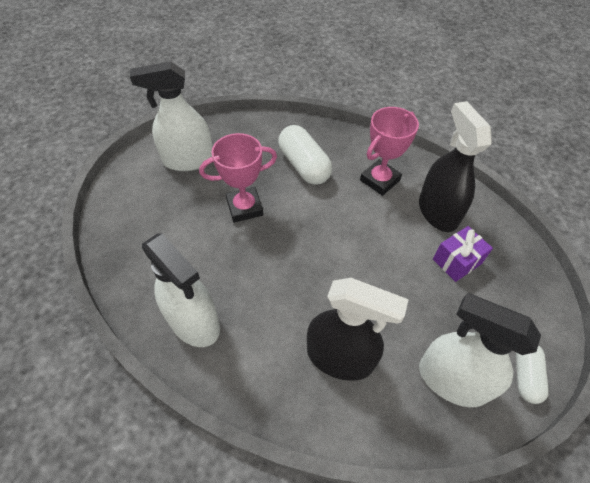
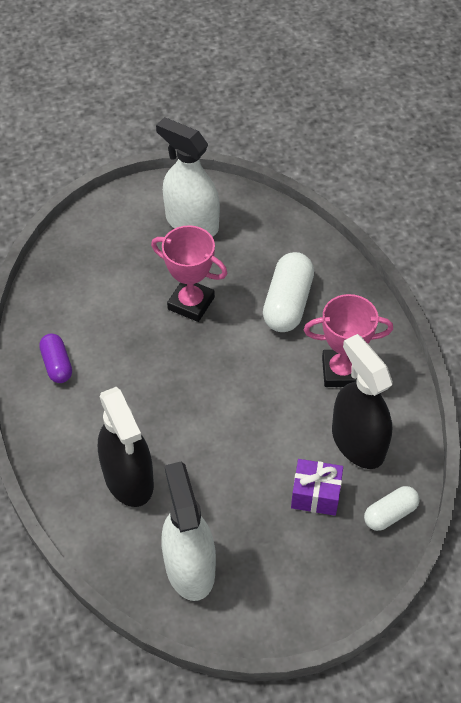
camera: 45 degrees right, 0 degrees up
white spray bottle [142,233,220,347] -> purple capsule [39,333,72,383]
black spray bottle [419,101,492,232] -> black spray bottle turned 60 degrees counterclockwise [332,334,393,469]
white capsule [516,345,549,404] -> white capsule moved to [364,486,420,531]

